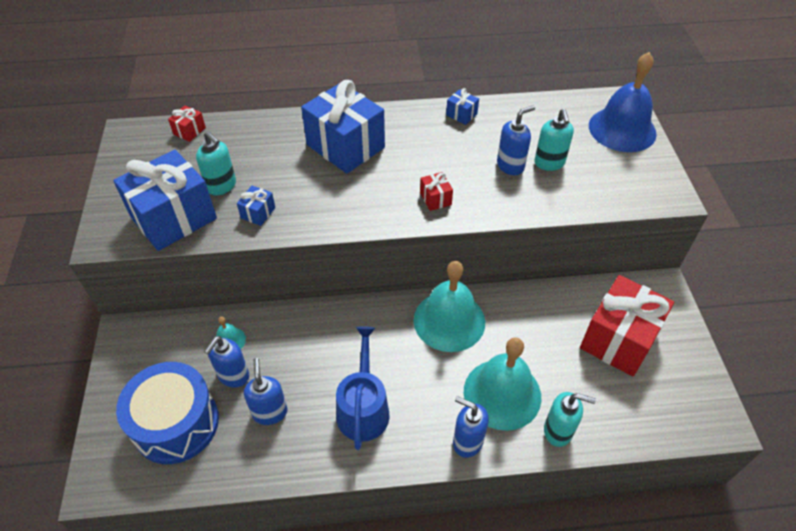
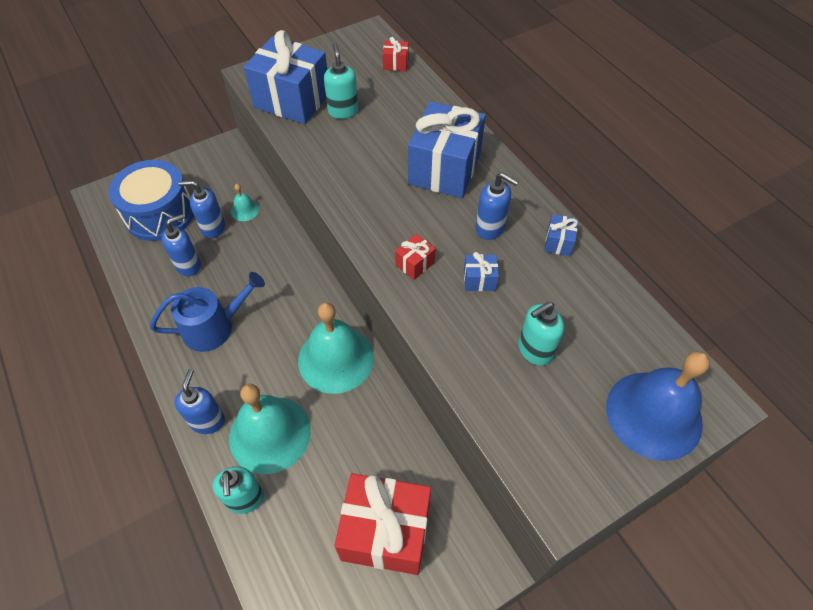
camera: 65 degrees right, 5 degrees up
turquoise soap dispenser [196,131,236,195] -> turquoise soap dispenser turned 150 degrees clockwise [324,43,358,119]
blue gift [237,186,275,226] -> blue gift moved to [464,252,499,291]
blue soap dispenser [497,105,535,175] -> blue soap dispenser moved to [476,172,519,240]

